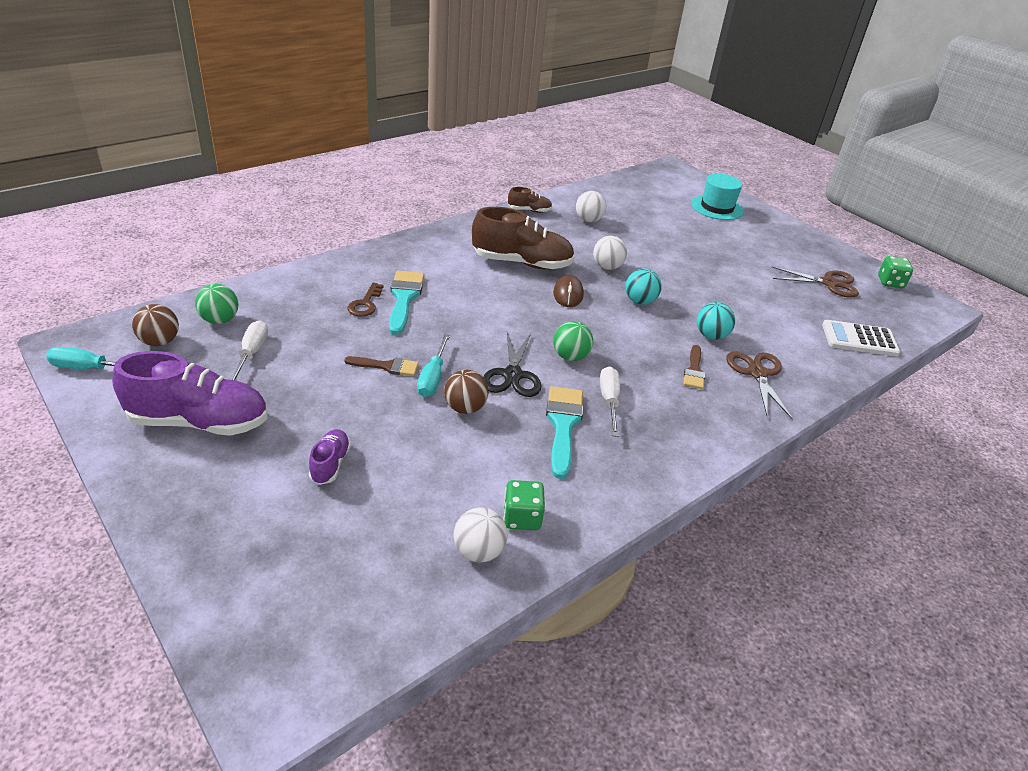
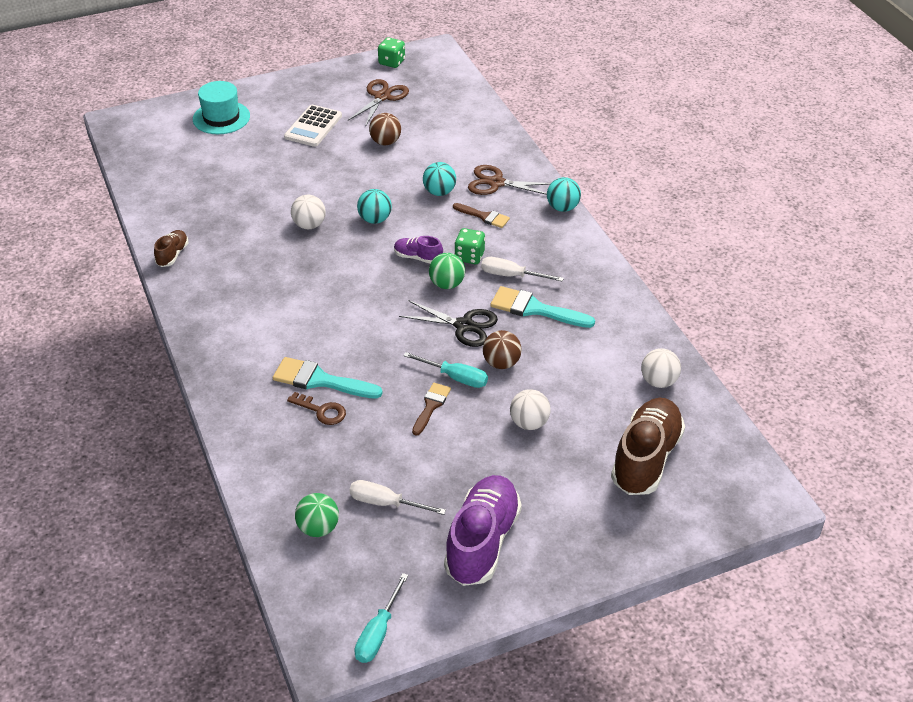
camera: 70 degrees left, 5 degrees up
brown ball [132,304,179,346] -> brown ball moved to [369,113,401,145]
purple shoe [309,429,351,485] -> purple shoe moved to [394,236,443,263]
brown shoe [472,207,575,270] -> brown shoe moved to [611,398,685,495]
green dice [504,480,545,530] -> green dice moved to [454,228,485,264]
brown mouse [553,275,584,307] -> none
white ball [576,191,606,222] -> white ball moved to [510,389,551,430]
white calculator [822,320,900,356] -> white calculator moved to [284,105,342,147]
none -> turquoise ball [547,177,581,212]

